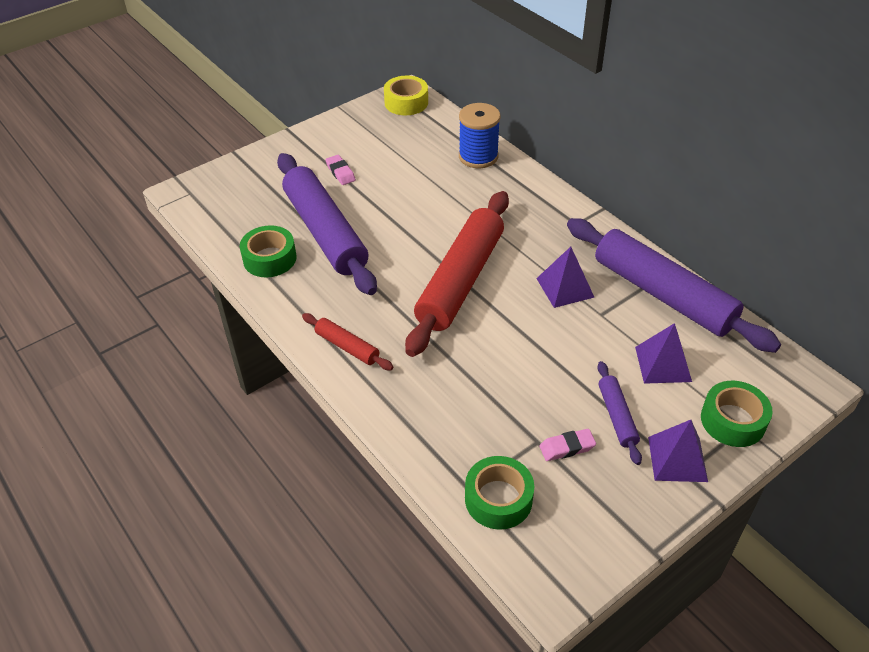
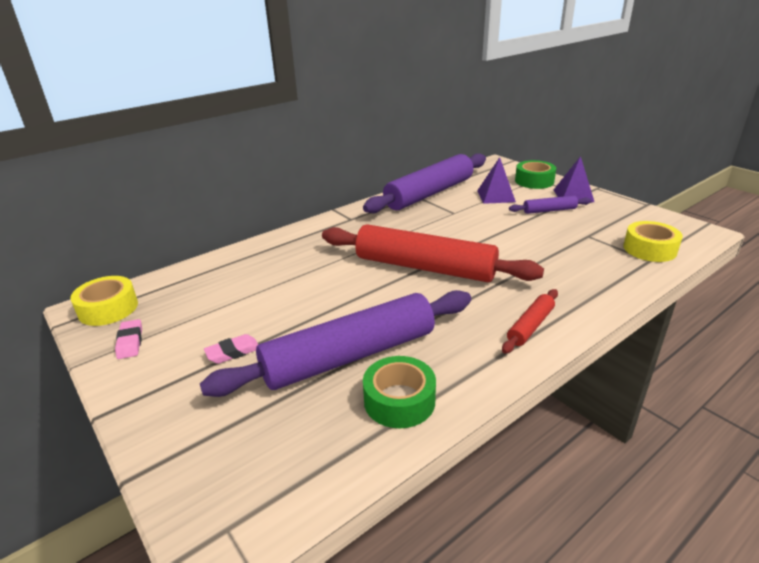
camera: 90 degrees left, 15 degrees down
blue spool [459,103,501,168] -> none
green tape [465,456,534,529] -> yellow tape [623,221,683,262]
purple pyramid [536,247,594,308] -> none
pink eraser [540,429,596,461] -> pink eraser moved to [115,319,142,359]

